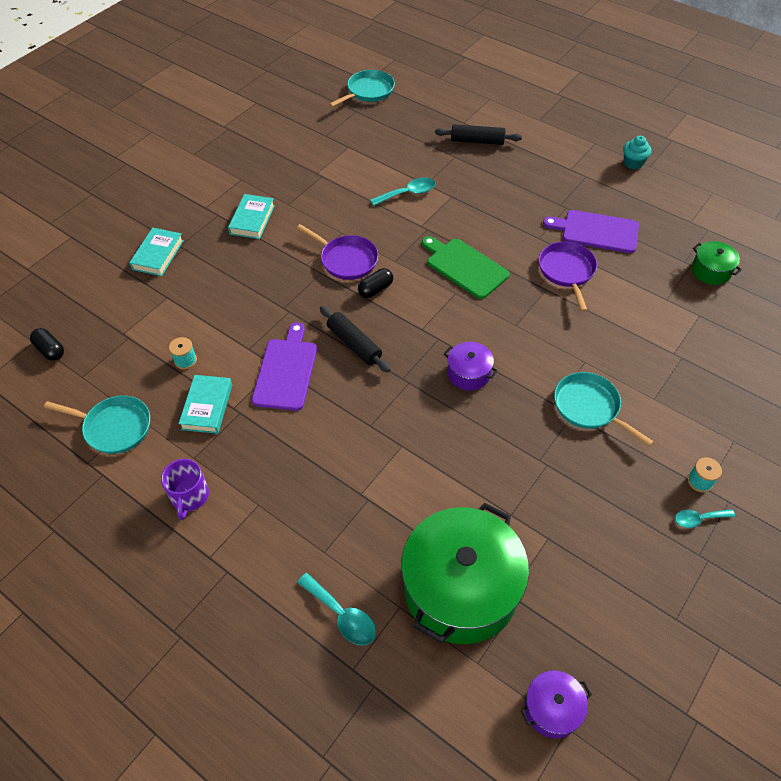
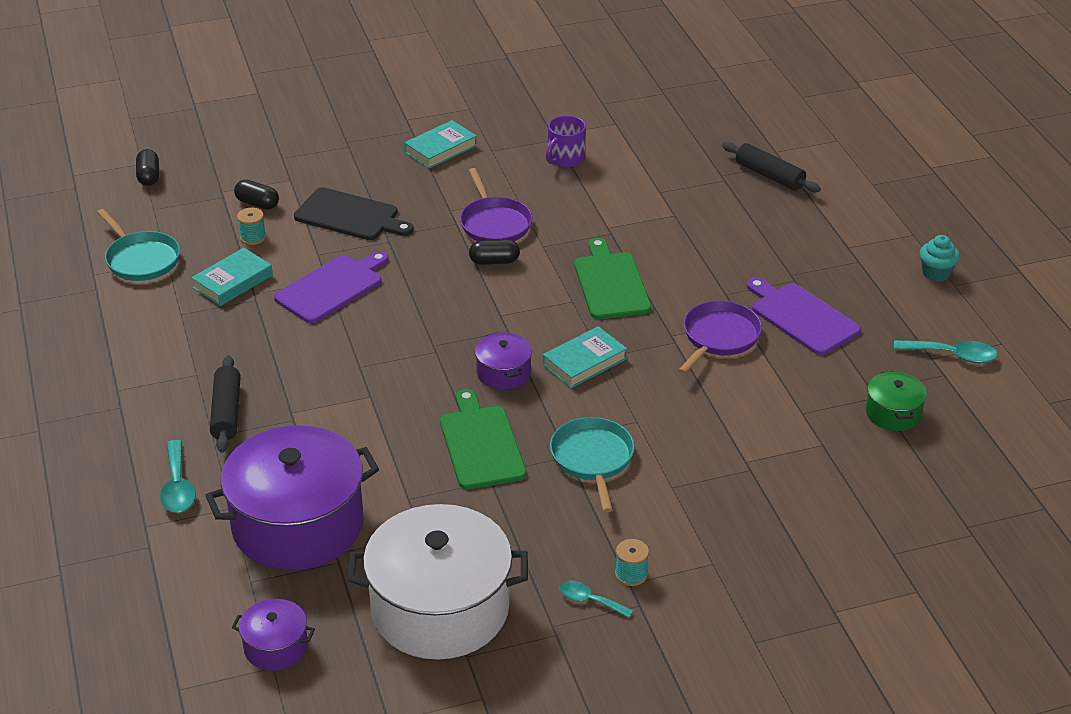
camera: 35 degrees right, 15 degrees down
turquoise book [129,228,184,276] -> turquoise book moved to [543,326,627,388]
purple mug [161,459,209,520] -> purple mug moved to [546,115,586,167]
black rolling pin [320,306,391,372] -> black rolling pin moved to [210,355,240,453]
turquoise pan [329,70,395,107] -> none
turquoise spoon [370,177,435,206] -> turquoise spoon moved to [894,340,998,363]
green pot [401,503,529,644] -> purple pot [205,425,379,570]
none -> black capsule [234,180,279,210]
none -> black cutting board [294,187,414,240]
none -> white pot [347,504,528,660]
none -> green cutting board [440,389,526,489]

